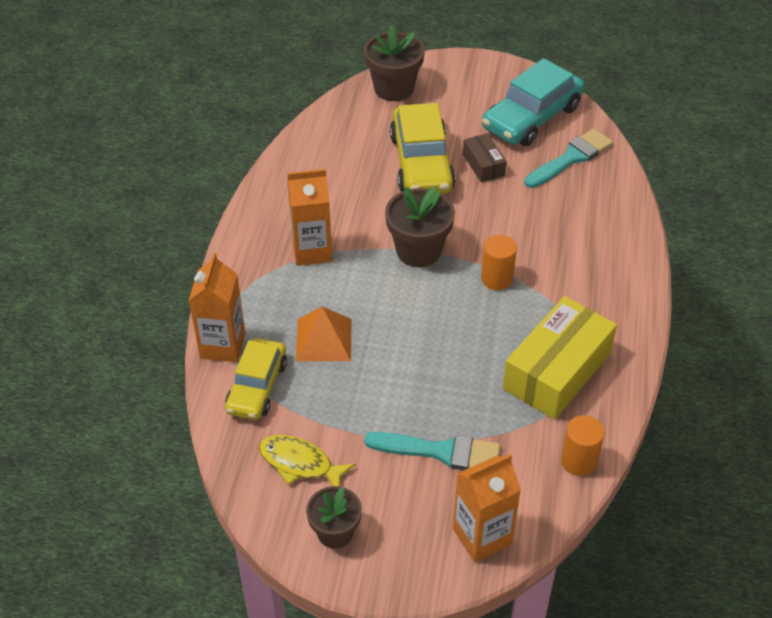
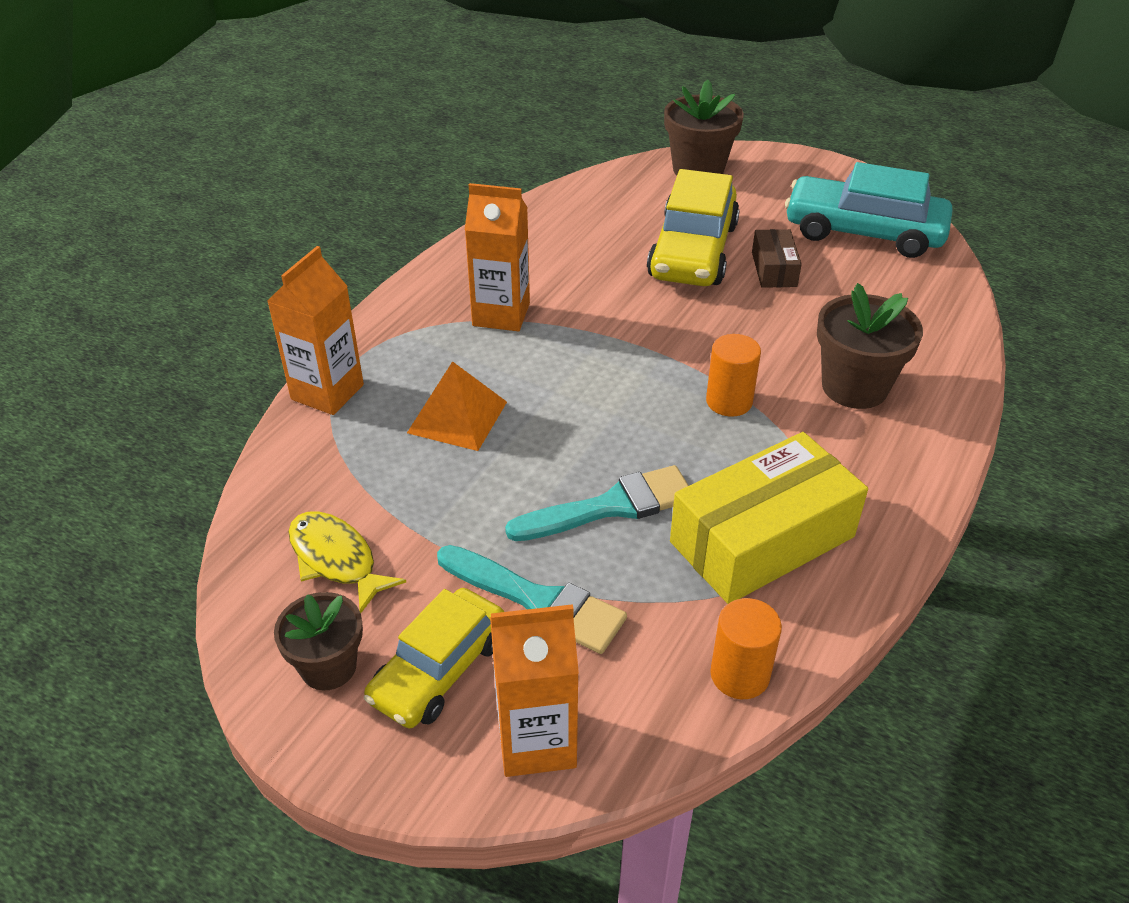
camera: 20 degrees right, 5 degrees down
yellow car [225,338,287,420] -> yellow car moved to [364,588,504,728]
brown flower pot [385,186,455,267] -> brown flower pot moved to [817,283,923,409]
turquoise car [482,58,585,146] -> turquoise car turned 45 degrees clockwise [785,162,953,258]
turquoise brush [525,128,613,188] -> turquoise brush moved to [505,465,689,541]

